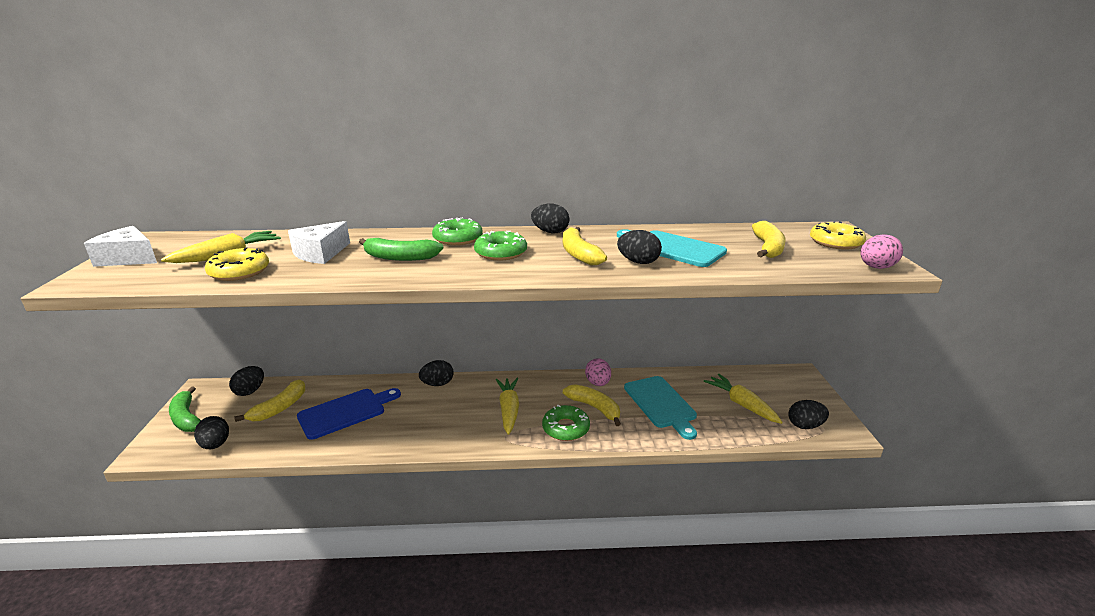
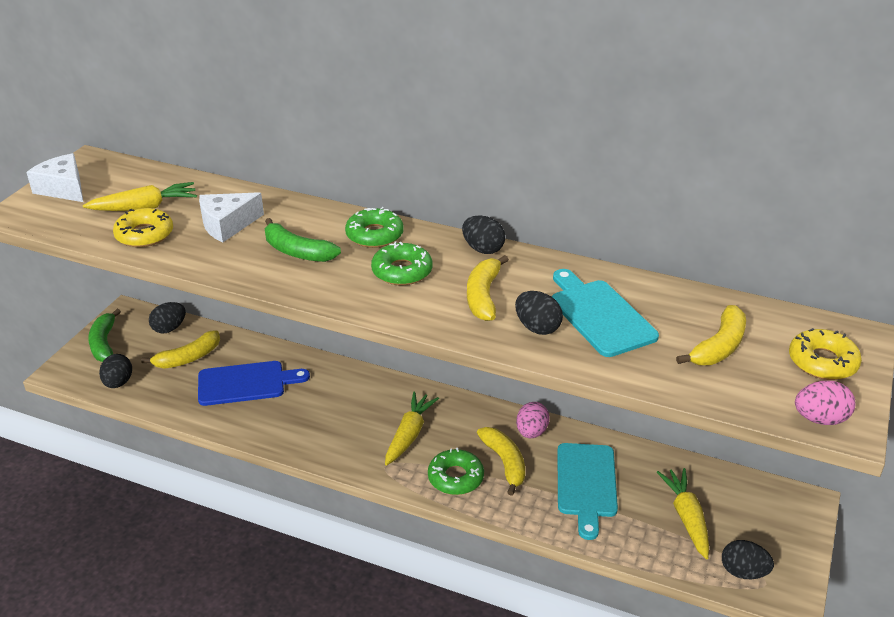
camera: 25 degrees right, 10 degrees up
black egg [419,360,454,386] -> none

